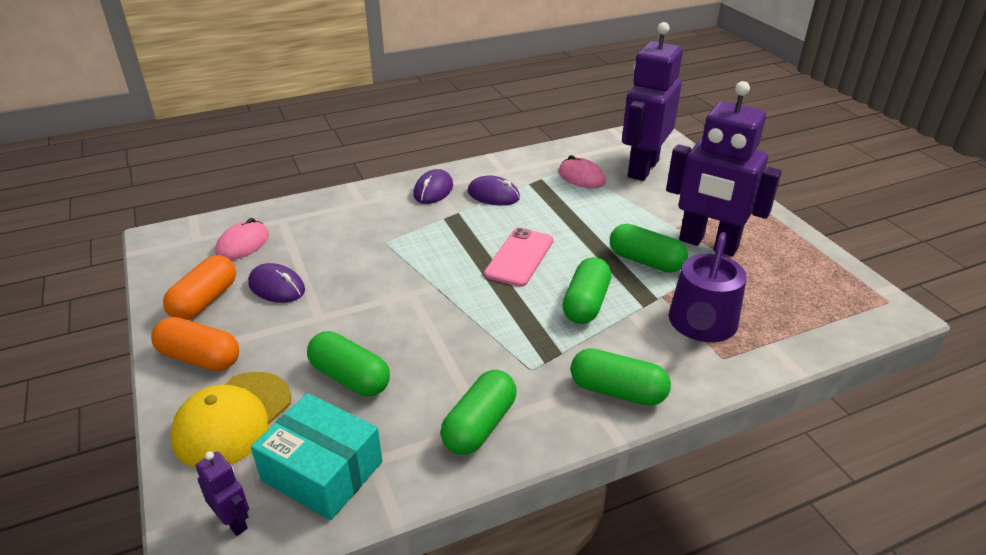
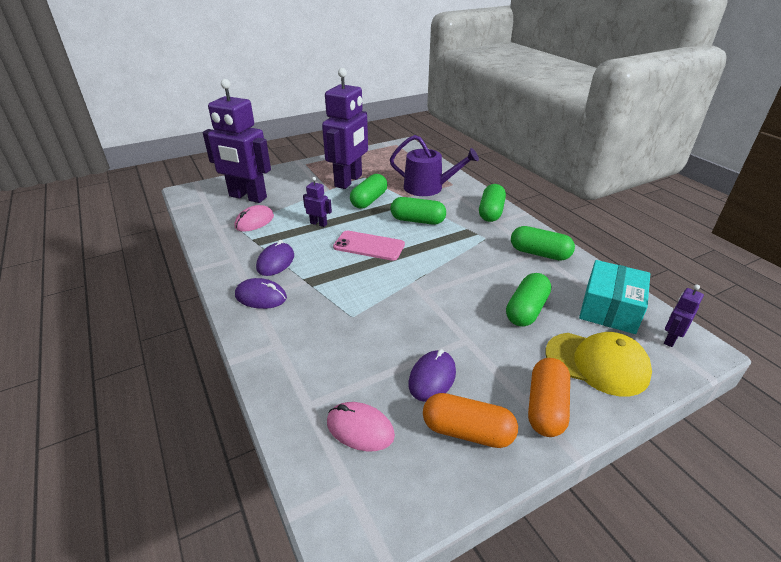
camera: 95 degrees left, 0 degrees up
none -> purple robot [303,177,332,227]

